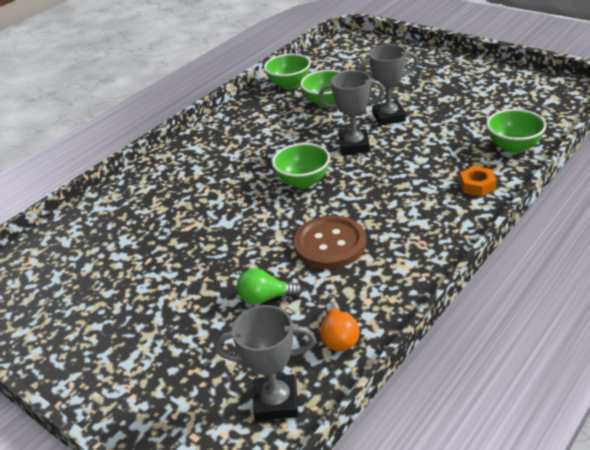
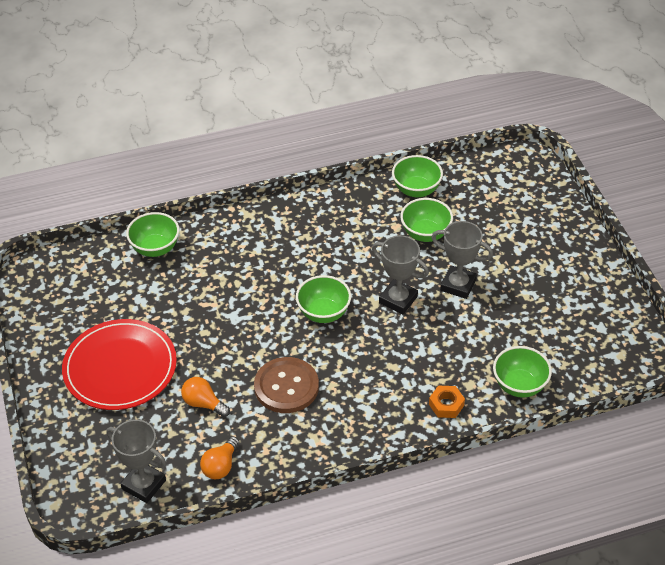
camera: 30 degrees right, 10 degrees up
green light bulb [237,268,303,305] -> orange light bulb [181,377,230,417]
none -> red plate [62,319,177,410]
none -> green bowl [126,212,180,257]

